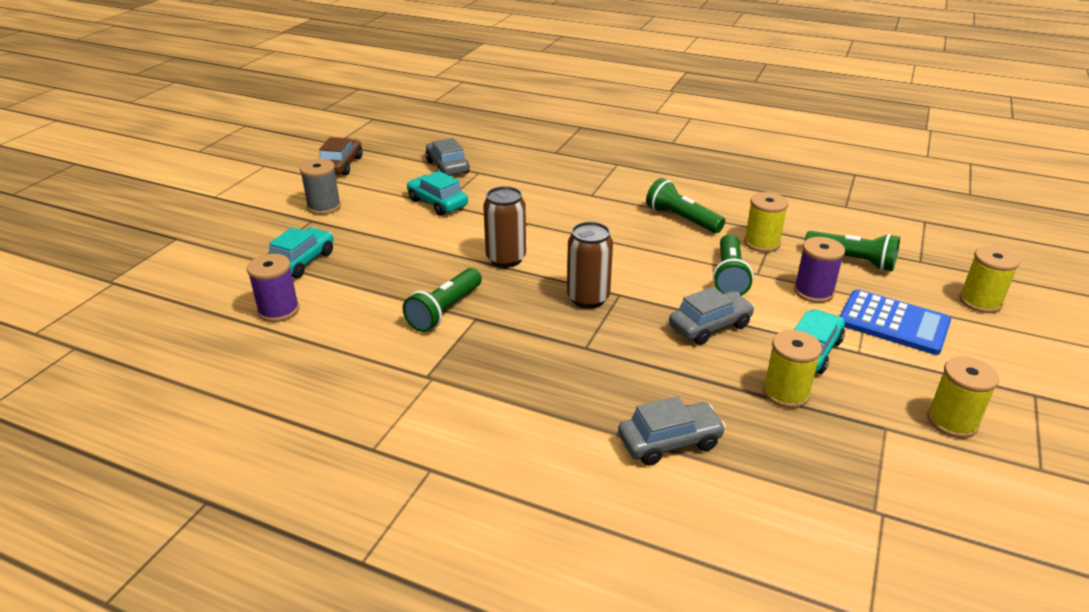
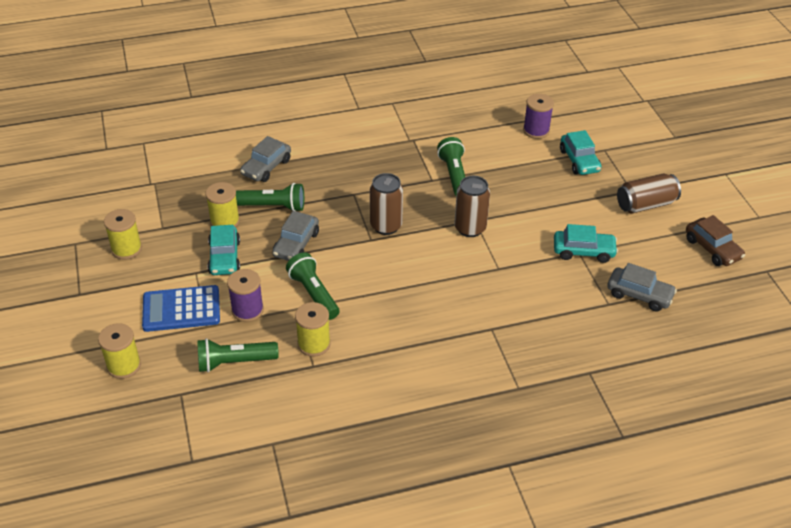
camera: 140 degrees right, 10 degrees up
grey spool [299,159,341,215] -> brown can [617,174,681,214]
green flashlight [646,178,725,233] -> green flashlight moved to [236,183,304,211]

